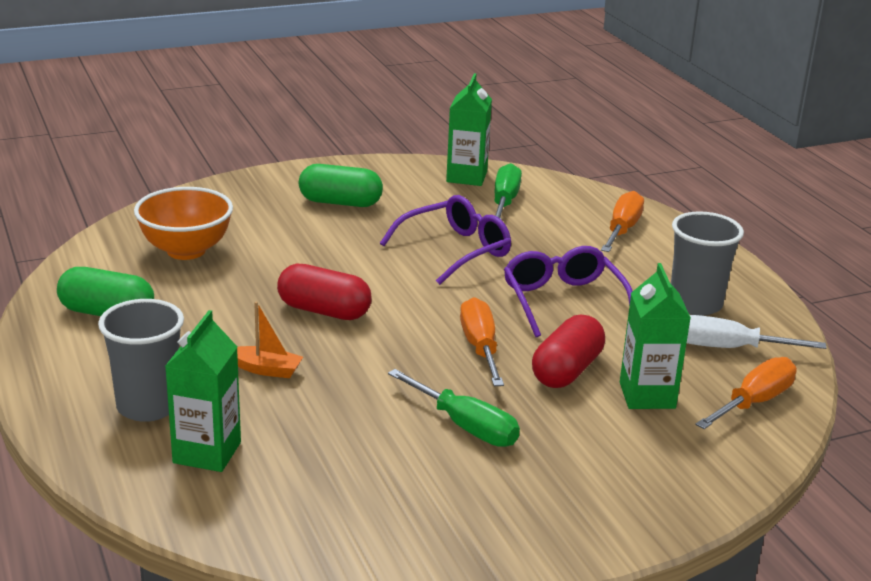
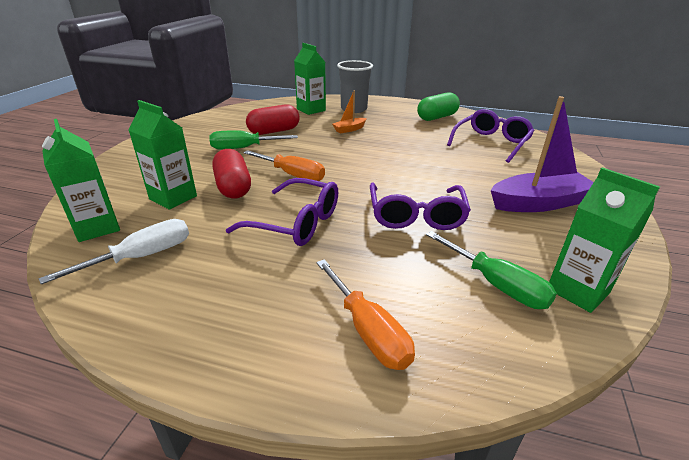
camera: 130 degrees right, 5 degrees up
orange bowl [134,187,233,260] -> purple glasses [447,109,534,163]
red capsule [277,264,372,320] -> red capsule moved to [246,104,300,135]
green capsule [299,164,383,207] -> purple boat [491,96,594,212]
grey cup [671,211,744,316] -> none
orange screwdriver [695,357,797,429] -> green carton [42,119,120,242]

